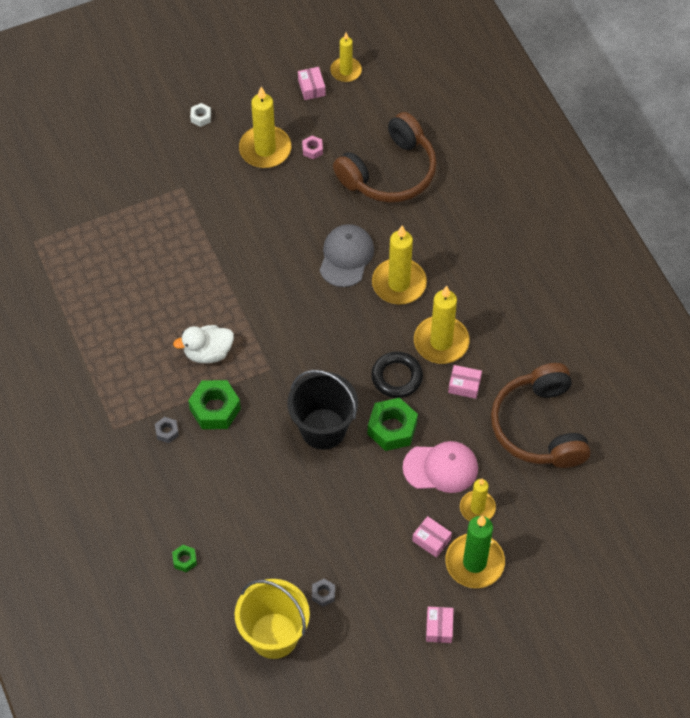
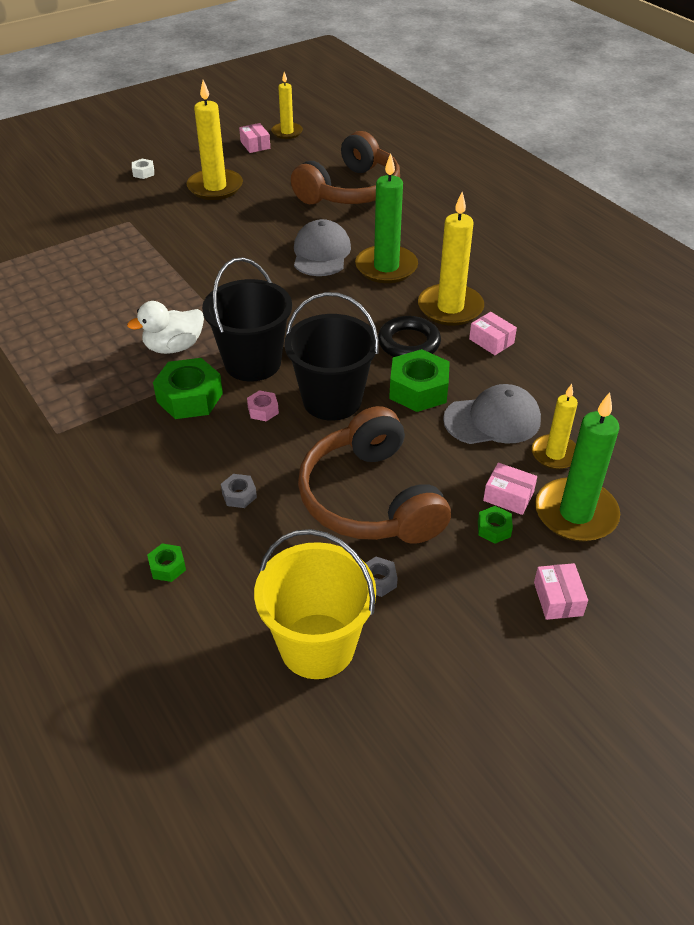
camera: 10 degrees left, 15 degrees down
grey nut [155,417,179,443] -> grey nut moved to [221,474,257,508]
pink nut [302,136,323,160] -> pink nut moved to [247,390,279,421]
yellow candle [372,226,427,305] -> green candle [355,153,418,283]
pink cap [403,441,478,493] -> grey cap [443,384,541,444]
pink box [448,365,482,399] -> pink box turned 45 degrees clockwise [469,312,517,355]
brown headphones [491,363,591,468] -> brown headphones moved to [298,406,451,544]
none -> black bucket [202,257,292,381]
none -> green nut [478,506,513,543]

